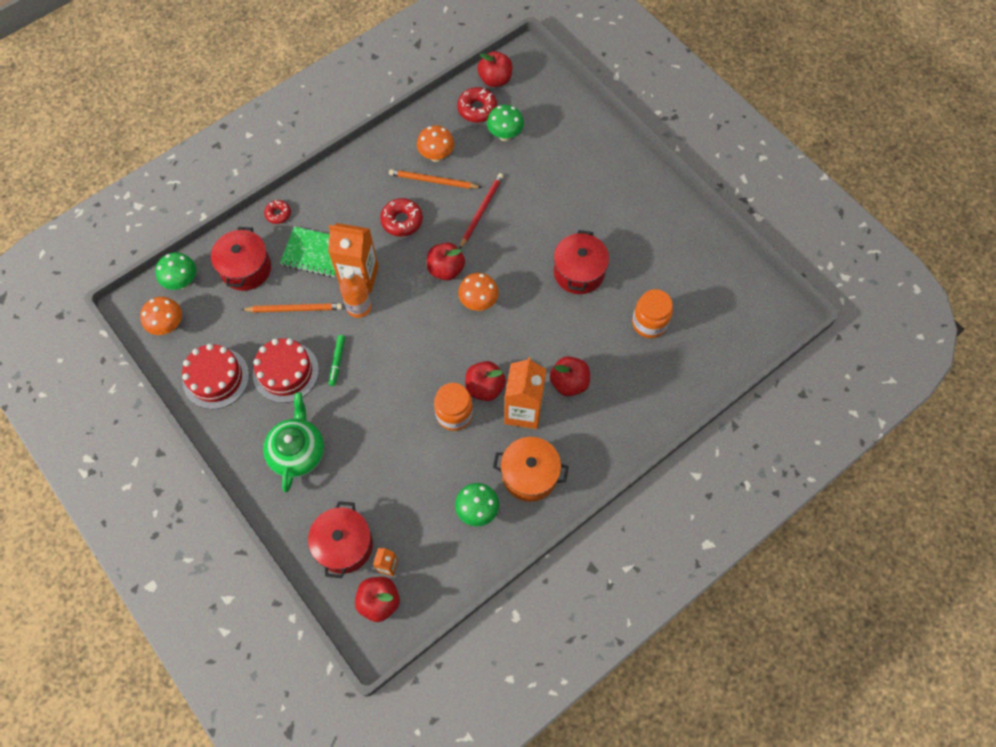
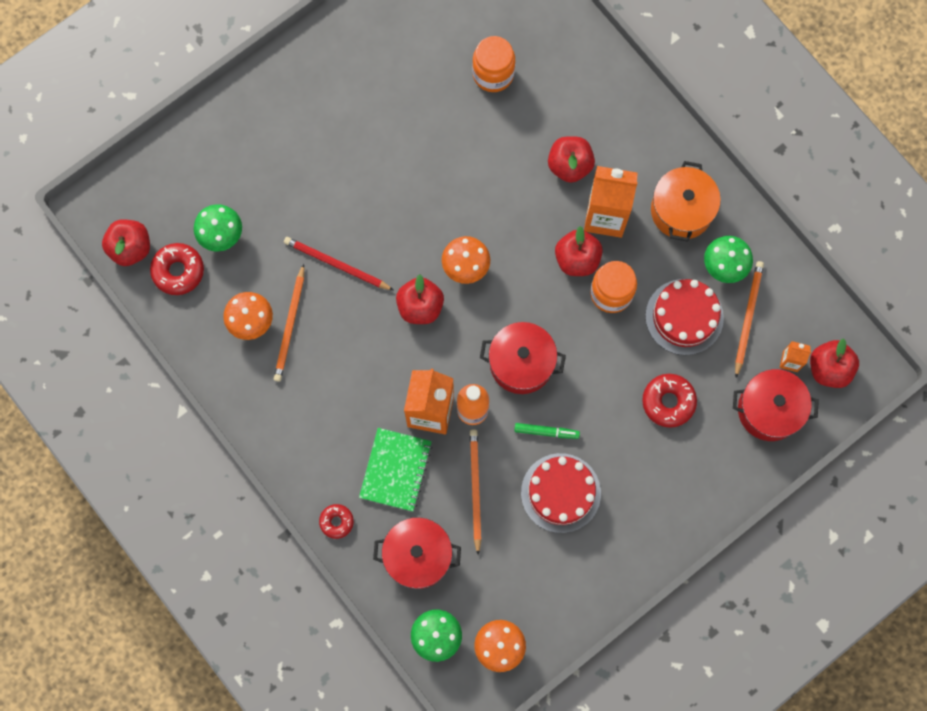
camera: 90 degrees left, 10 degrees up
red cake [182,344,249,409] -> red cake moved to [645,279,724,355]
green teapot [263,392,324,492] -> none
red donut [380,198,423,237] -> red donut moved to [642,374,697,428]
red pot [554,230,609,294] -> red pot moved to [480,322,566,394]
none -> orange pencil [735,261,764,378]

